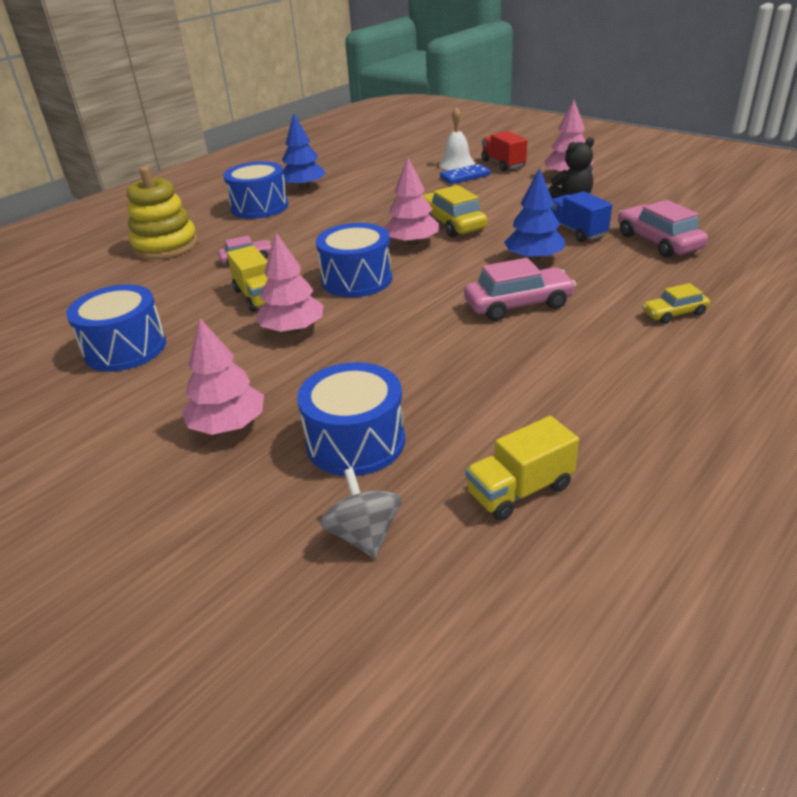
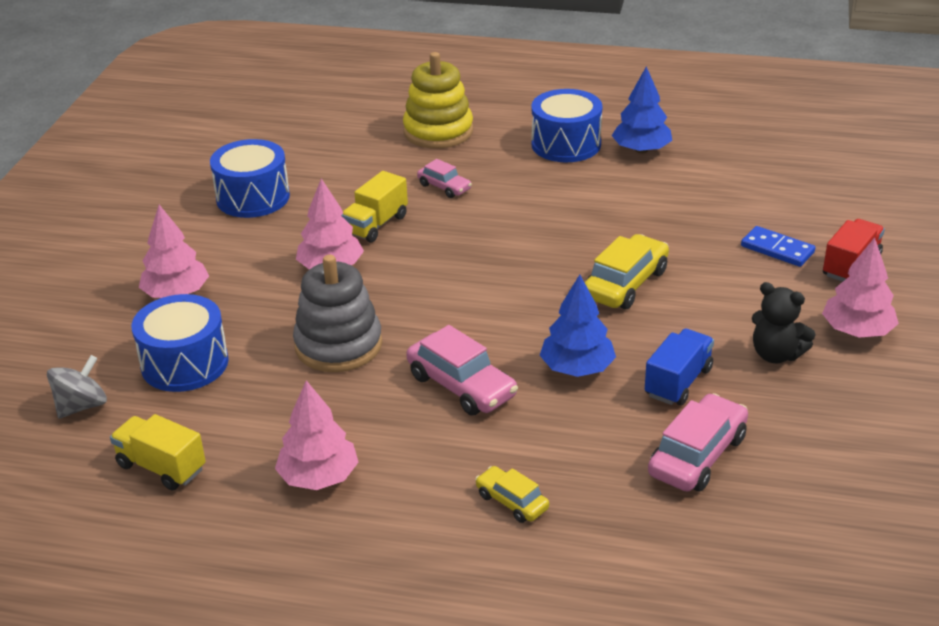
camera: 60 degrees right, 0 degrees up
blue drum [316,223,392,297] -> none
pink tree [384,157,439,246] -> pink tree moved to [275,380,358,490]
white bell [439,107,475,170] -> none
none -> grey stacking toy [293,255,382,372]

